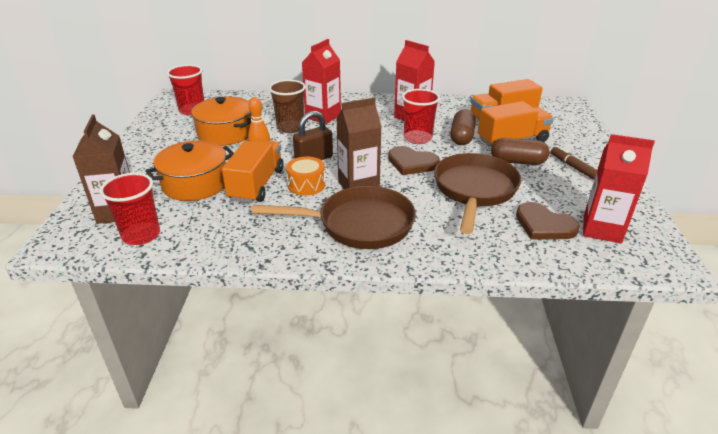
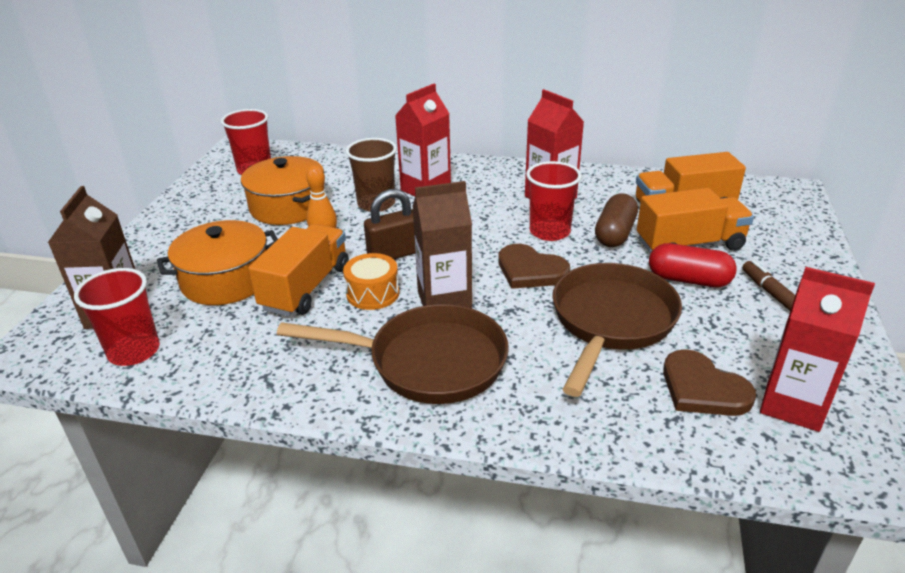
camera: 10 degrees right, 0 degrees up
brown capsule [491,138,549,165] -> red capsule [649,243,737,287]

